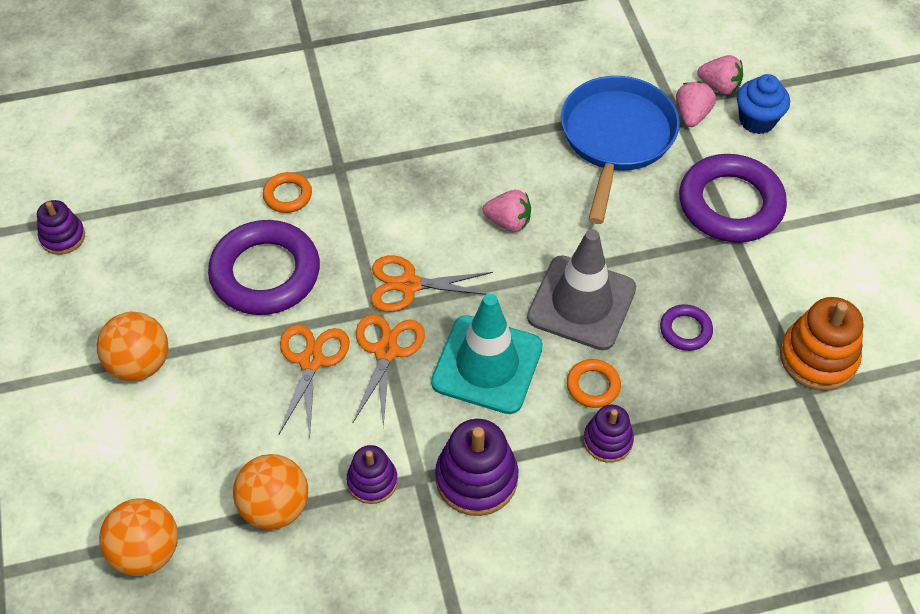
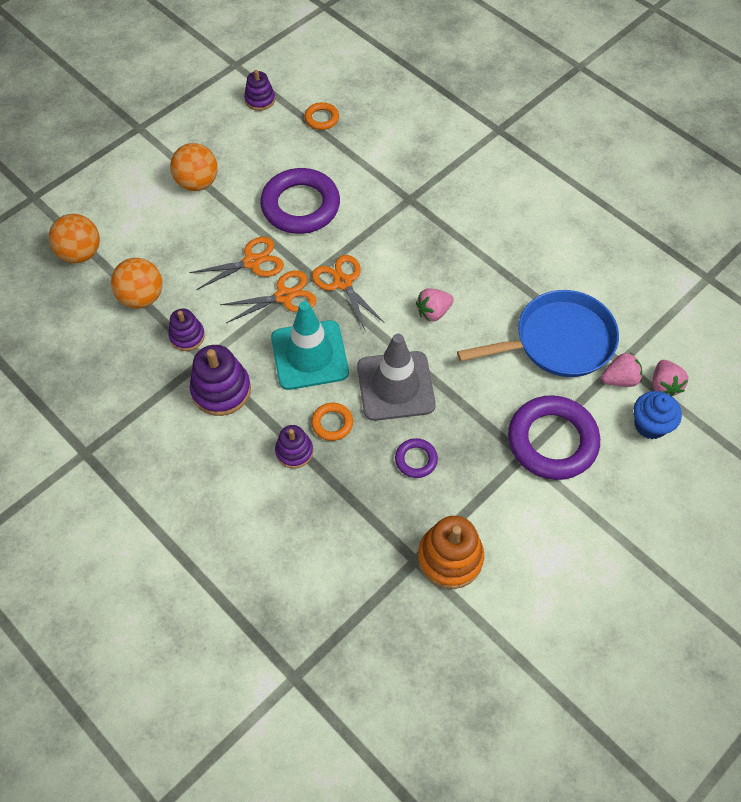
camera: 60 degrees right, 5 degrees up
orange ring [263,172,312,213] -> orange ring moved to [304,102,339,130]
pink strawberry [483,190,531,232] -> pink strawberry turned 75 degrees clockwise [416,288,454,321]

